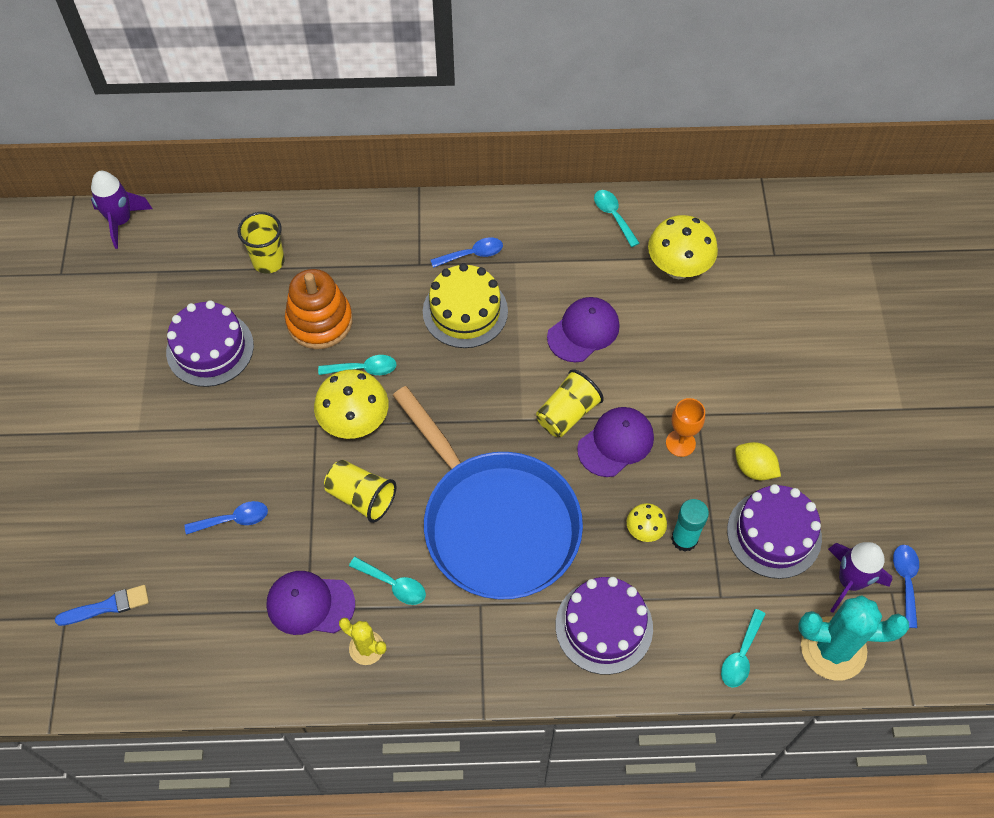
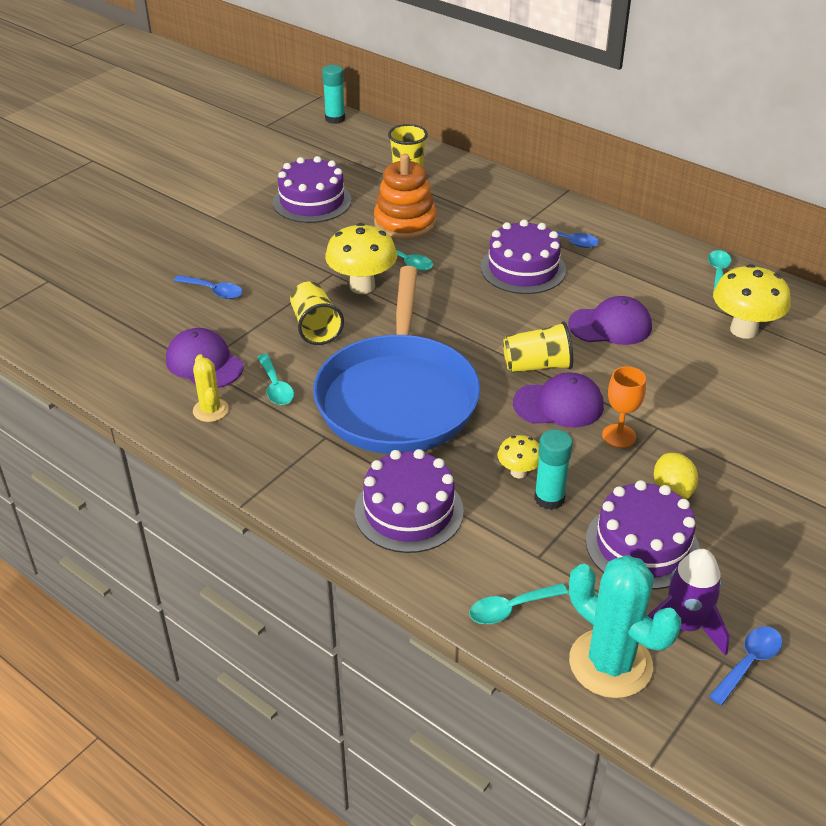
camera: 40 degrees right, 20 degrees down
blue brush [55,585,149,626] -> none
purple rocket [91,171,152,249] -> turquoise glue stick [322,65,345,124]
yellow cake [423,263,508,348] -> purple cake [481,220,566,294]

